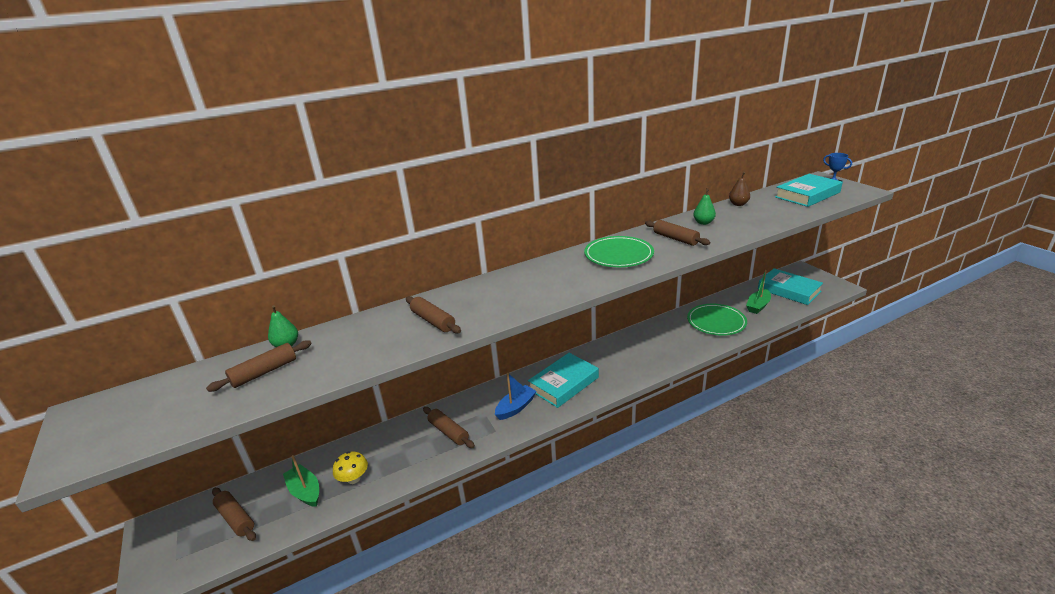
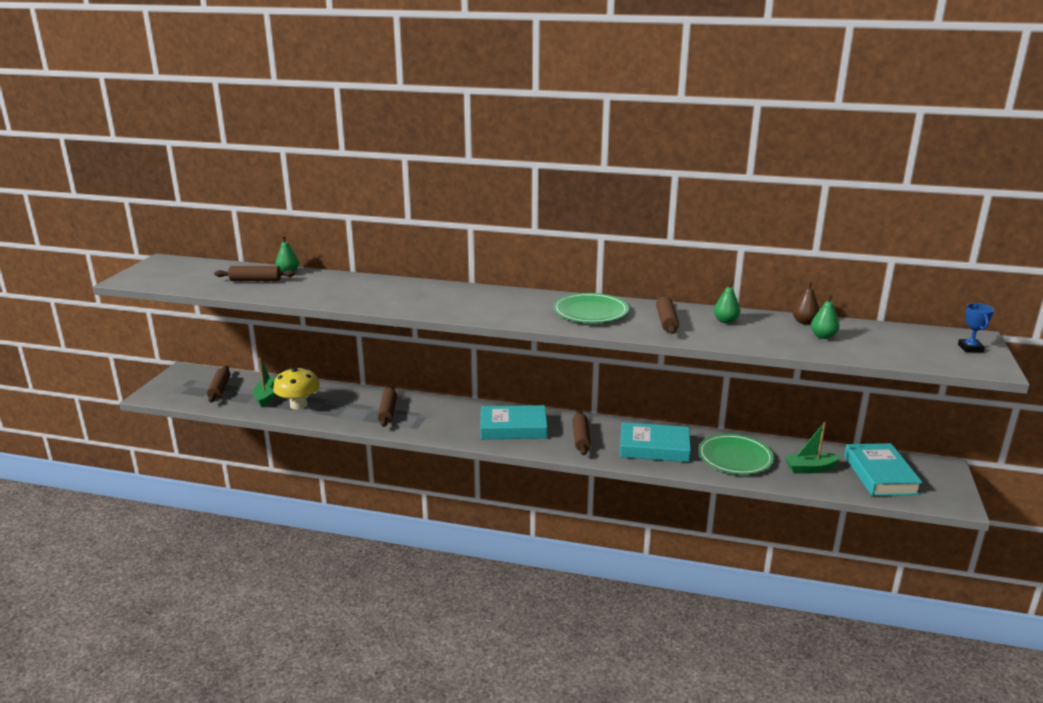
camera: 40 degrees right, 5 degrees down
yellow mushroom [333,451,368,484] -> yellow mushroom [273,367,320,409], size x1.53
brown rolling pin [406,296,461,334] -> brown rolling pin moved to [572,411,591,455]
blue boat [495,373,537,420] -> none
turquoise book [775,174,843,207] -> turquoise book moved to [620,422,691,462]
none -> green pear [811,294,839,339]

